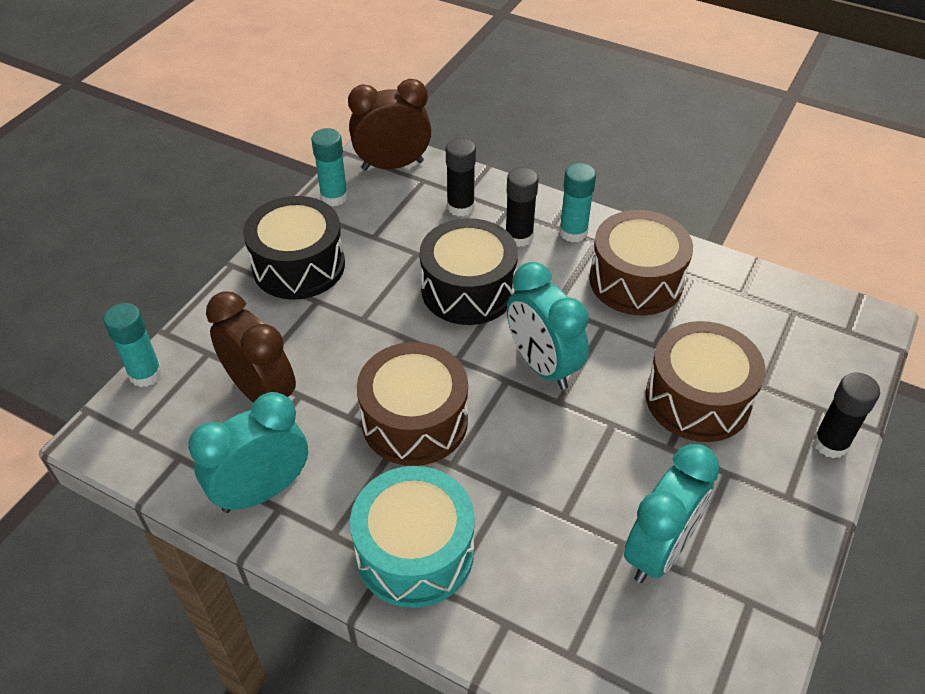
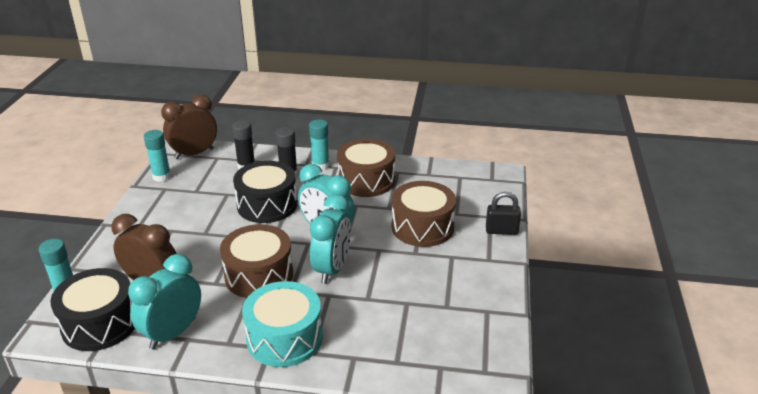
camera: 20 degrees left, 15 degrees down
black drum [243,196,345,300] -> black drum moved to [50,268,135,351]
turquoise clock [624,444,720,583] -> turquoise clock moved to [310,194,351,284]
black glue stick [813,373,880,458] -> black padlock [486,192,521,235]

